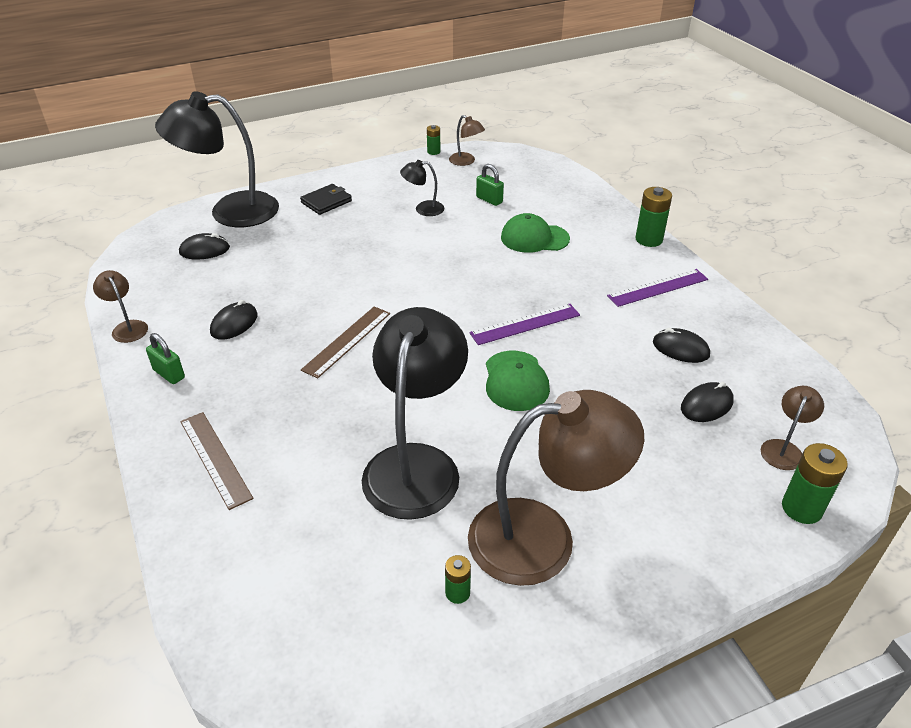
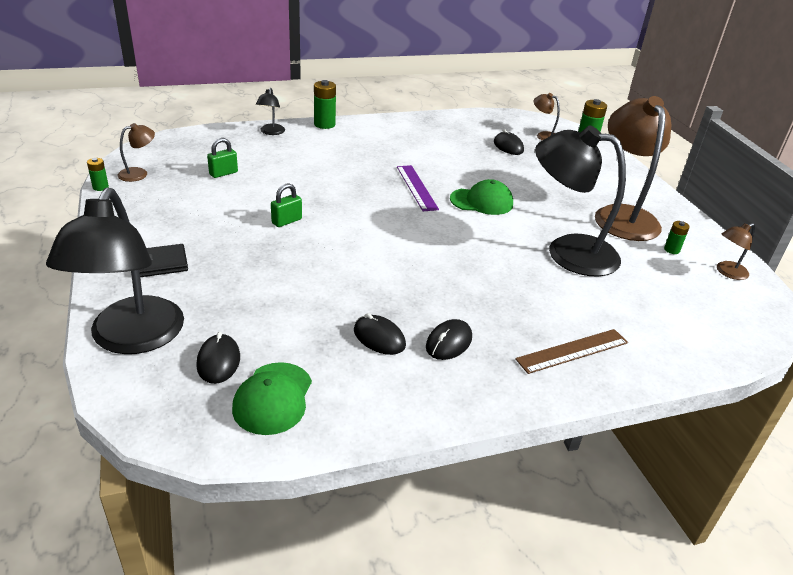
camera: 85 degrees left, 5 degrees down
brown lamp [93,270,148,343] -> brown lamp moved to [717,223,755,280]
green padlock [146,333,185,384] -> green padlock moved to [271,183,302,227]
black wallet [300,184,352,215] -> black wallet turned 75 degrees counterclockwise [139,244,188,277]
brown ruler [301,306,390,379] -> none
black lamp [400,160,444,216] -> black lamp moved to [256,88,285,135]
green cap [501,213,570,253] -> green cap moved to [232,362,312,435]
purple ruler [607,269,708,307] -> none
black mouse [653,328,710,363] -> black mouse moved to [426,319,472,360]

